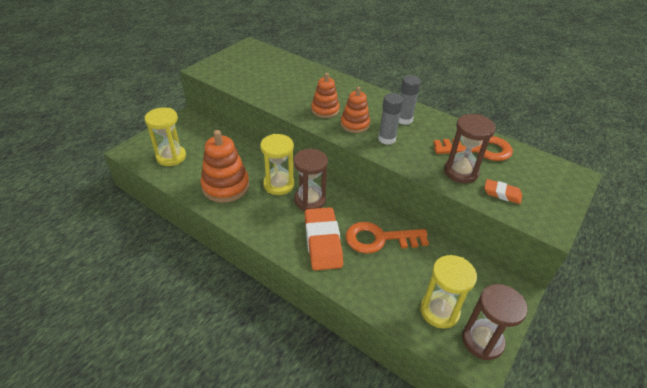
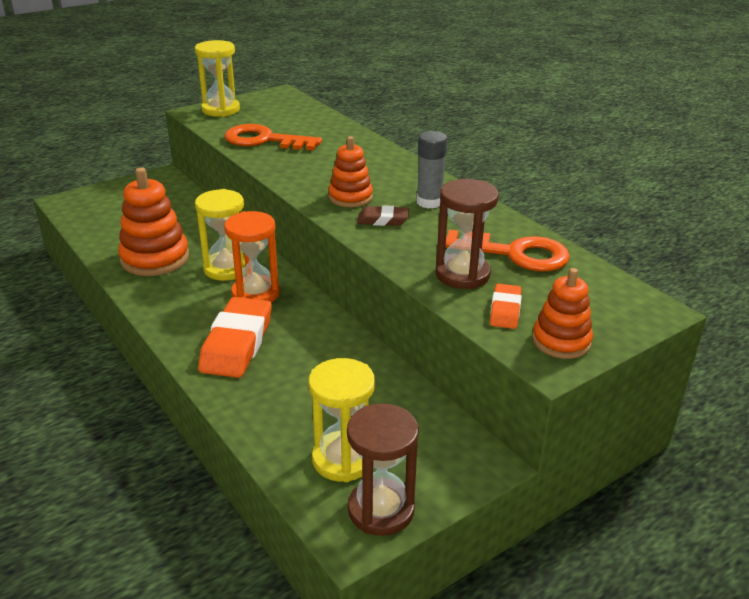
camera: 20 degrees right, 10 degrees down
yellow hourglass [145,107,186,166] -> yellow hourglass moved to [195,40,240,117]
brown hourglass [294,149,328,211] -> orange hourglass [224,211,280,302]
orange stacking toy [311,73,340,118] -> orange stacking toy moved to [532,268,593,359]
orange key [346,222,429,254] -> orange key moved to [224,124,322,150]
grey glue stick [378,93,403,145] -> brown eraser [357,205,409,226]
orange eraser [484,179,522,204] -> orange eraser turned 60 degrees clockwise [490,284,521,329]

